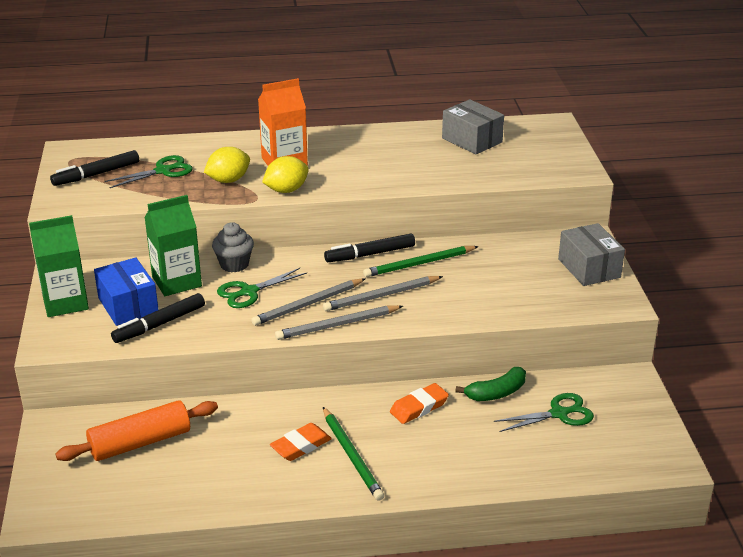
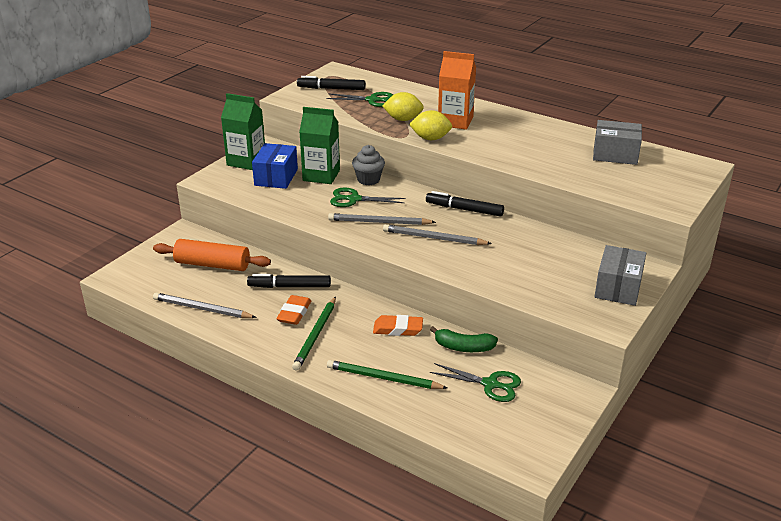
camera: 40 degrees right, 0 degrees up
black marker [111,293,205,343] -> black marker moved to [247,274,331,288]
orange eraser [270,423,332,461] -> orange eraser turned 75 degrees counterclockwise [276,295,311,325]
grey pencil [275,305,403,340] -> grey pencil moved to [153,293,257,318]
green pencil [363,246,479,277] -> green pencil moved to [327,360,447,389]
grey box [442,99,504,155] -> grey box turned 75 degrees counterclockwise [593,120,642,165]

